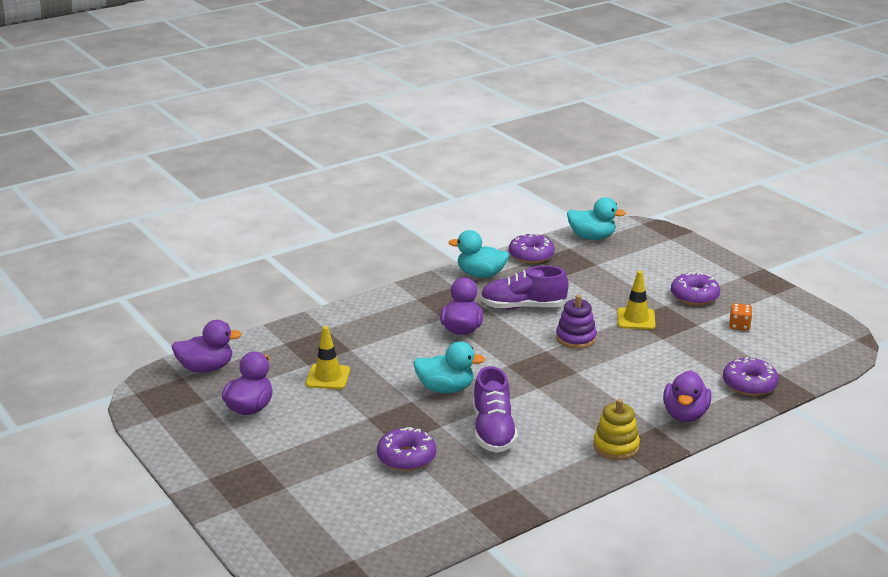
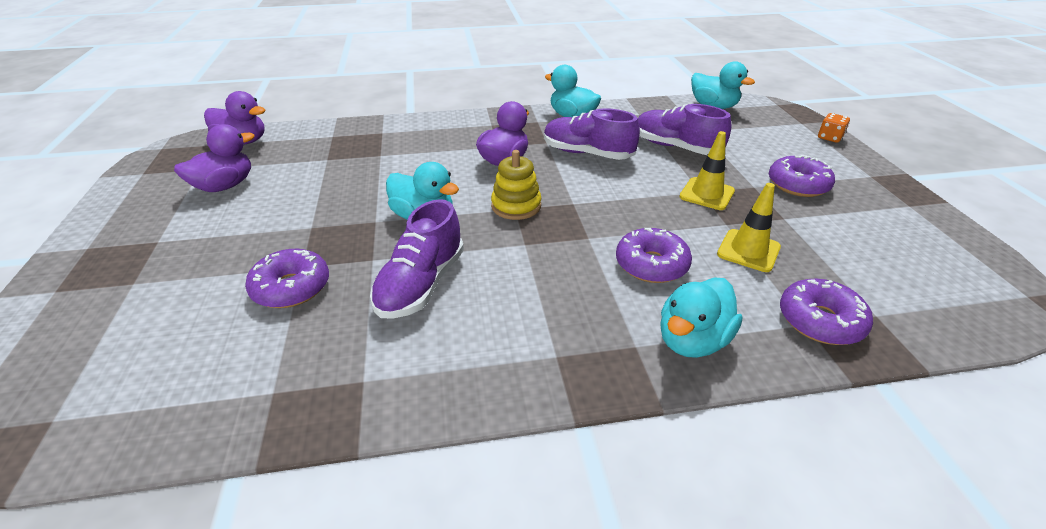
camera: 25 degrees right, 10 degrees up
yellow traffic cone [306,326,350,389] -> yellow traffic cone moved to [717,183,781,272]
purple donut [509,233,555,264] -> purple donut moved to [616,228,692,283]
purple stacking toy [556,295,597,349] -> none
yellow stacking toy [593,399,640,460] -> yellow stacking toy moved to [491,150,541,220]
purple duck [663,370,711,422] -> turquoise duck [660,277,743,358]
orange dice [729,303,752,331] -> orange dice moved to [818,113,850,143]
none -> purple shoe [638,104,731,155]

